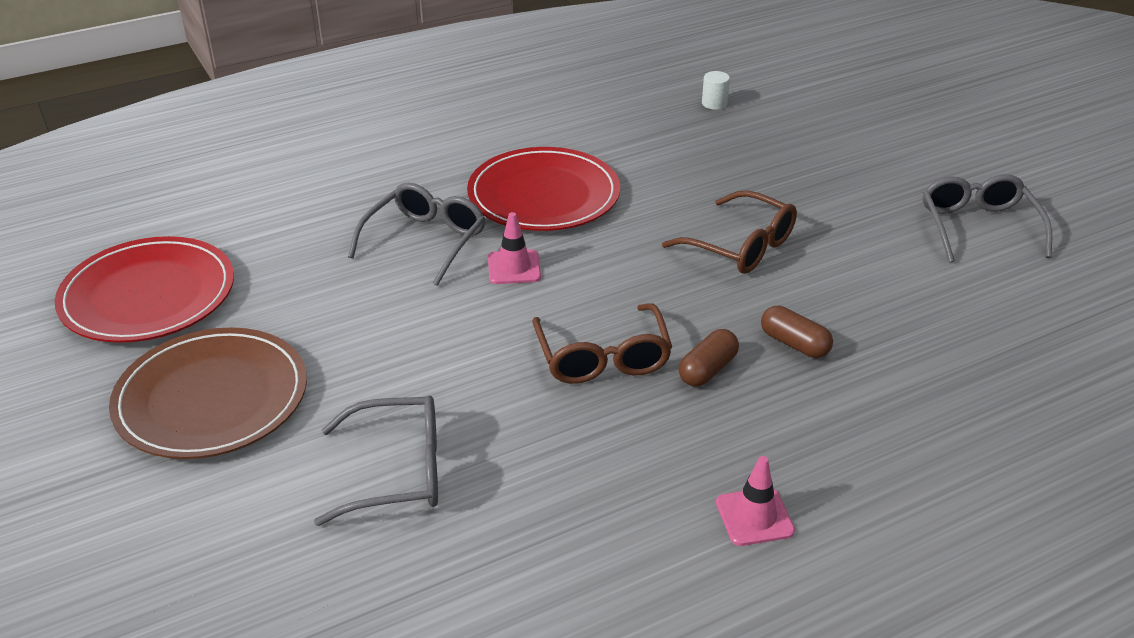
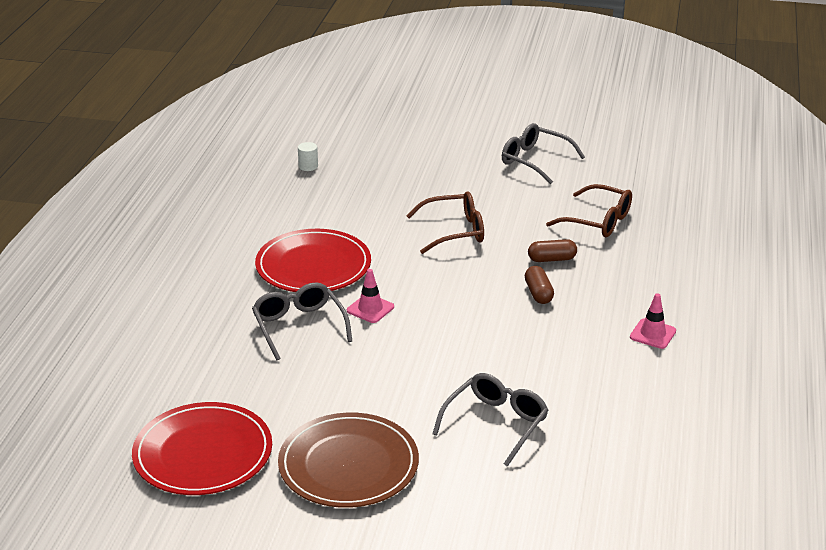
camera: 50 degrees left, 5 degrees down
brown glasses [532,303,672,384] -> brown glasses moved to [546,184,632,237]

